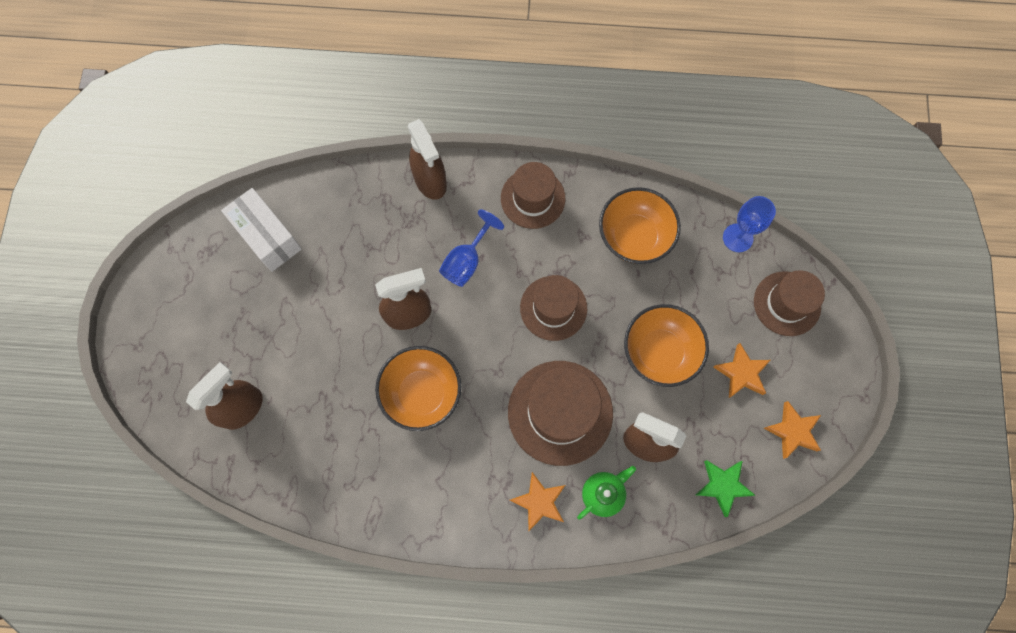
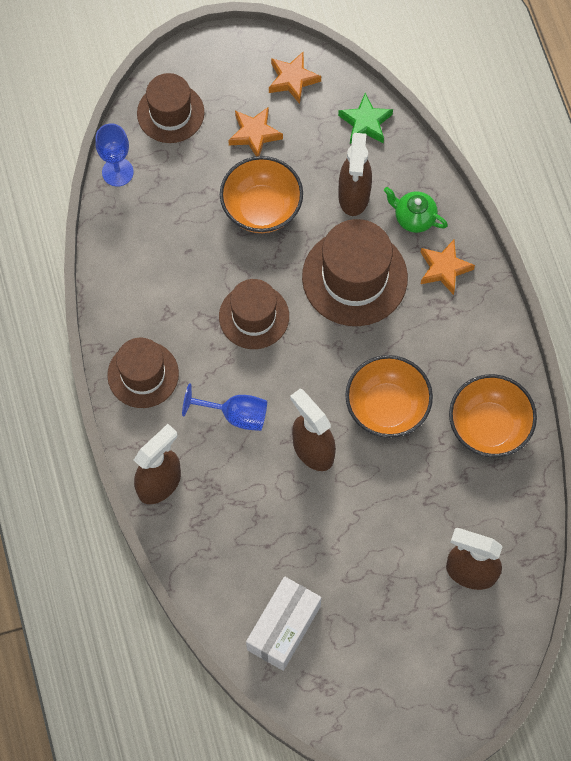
camera: 110 degrees left, 5 degrees down
orange bowl [599,187,681,264] -> orange bowl moved to [449,374,537,457]

